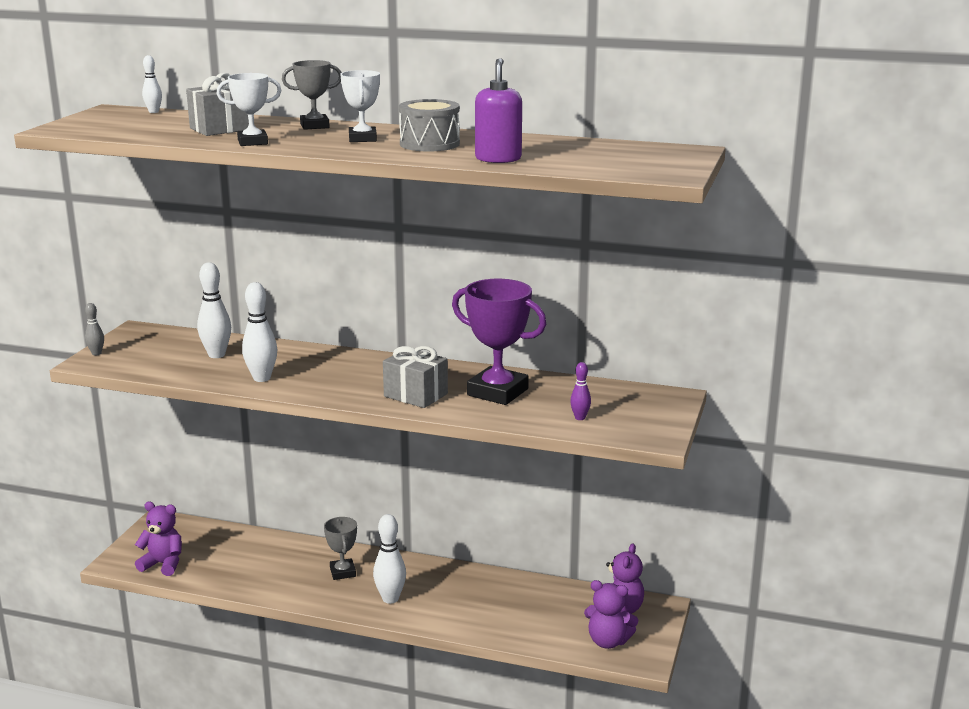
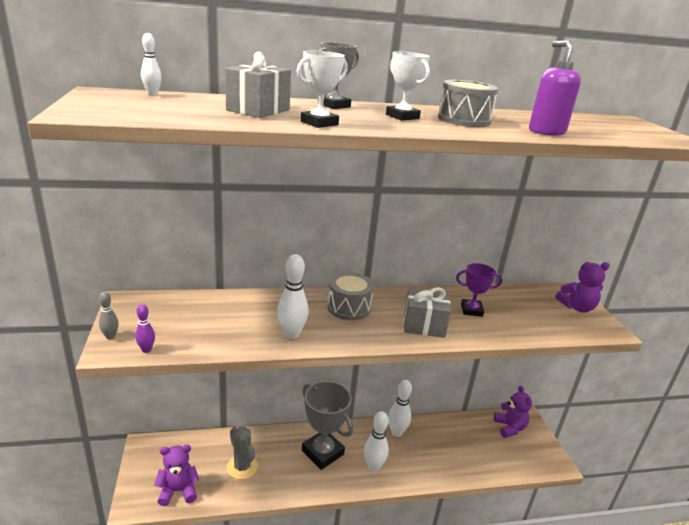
camera: 30 degrees left, 5 degrees up
white bowling pin [197,262,231,358] -> white bowling pin moved to [388,380,412,437]
grey trophy [324,517,357,580] -> grey trophy [302,381,353,470], size x1.78
purple trophy [452,279,546,405] -> purple trophy [456,263,502,317], size x0.56
purple bowling pin [570,362,591,420] -> purple bowling pin moved to [135,304,155,353]
purple teddy bear [584,580,638,649] -> purple teddy bear moved to [556,262,610,313]
none -> grey cactus [227,426,258,479]
none -> grey drum [327,272,374,320]

